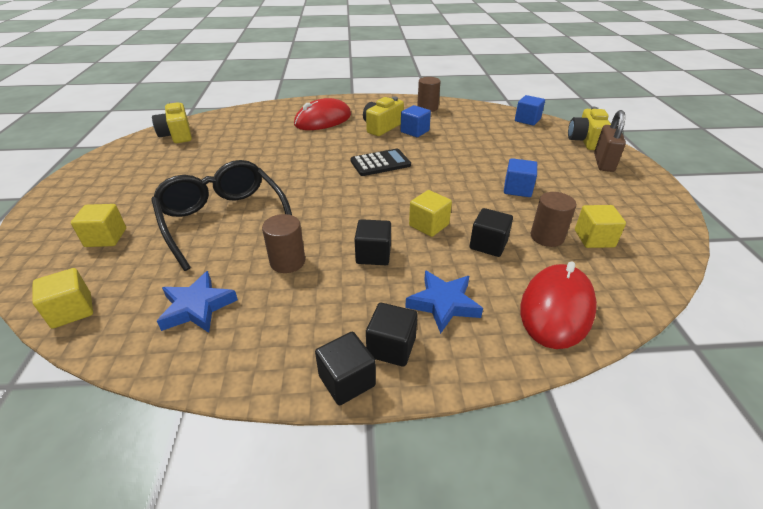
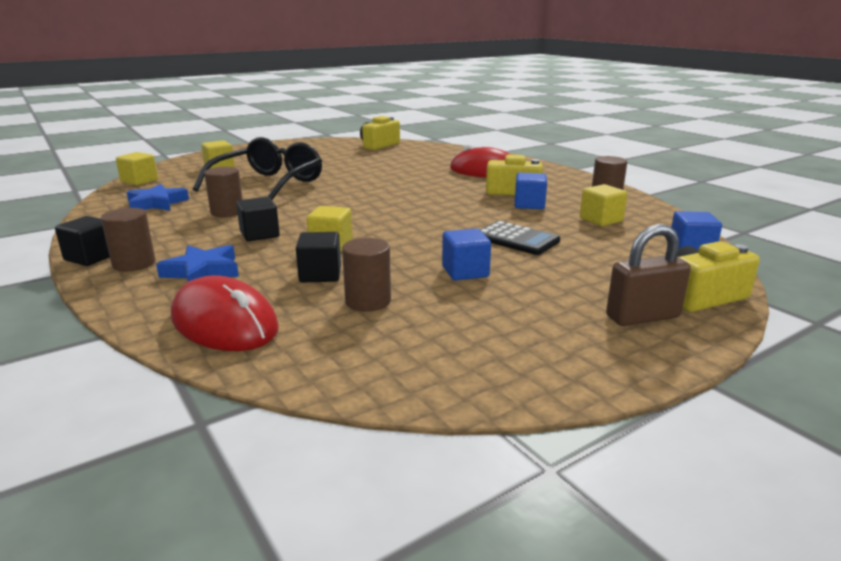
camera: 60 degrees right, 15 degrees down
black calculator [350,149,411,176] -> black calculator moved to [480,221,560,255]
black cube [366,303,418,367] -> brown cylinder [101,208,155,271]
red mouse [520,261,597,349] -> red mouse turned 45 degrees clockwise [171,275,279,351]
yellow cube [575,205,626,248] -> yellow cube moved to [580,184,628,226]

